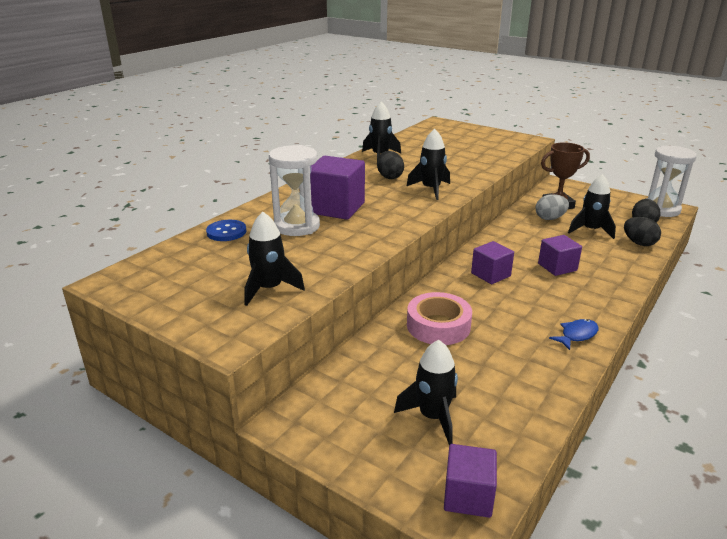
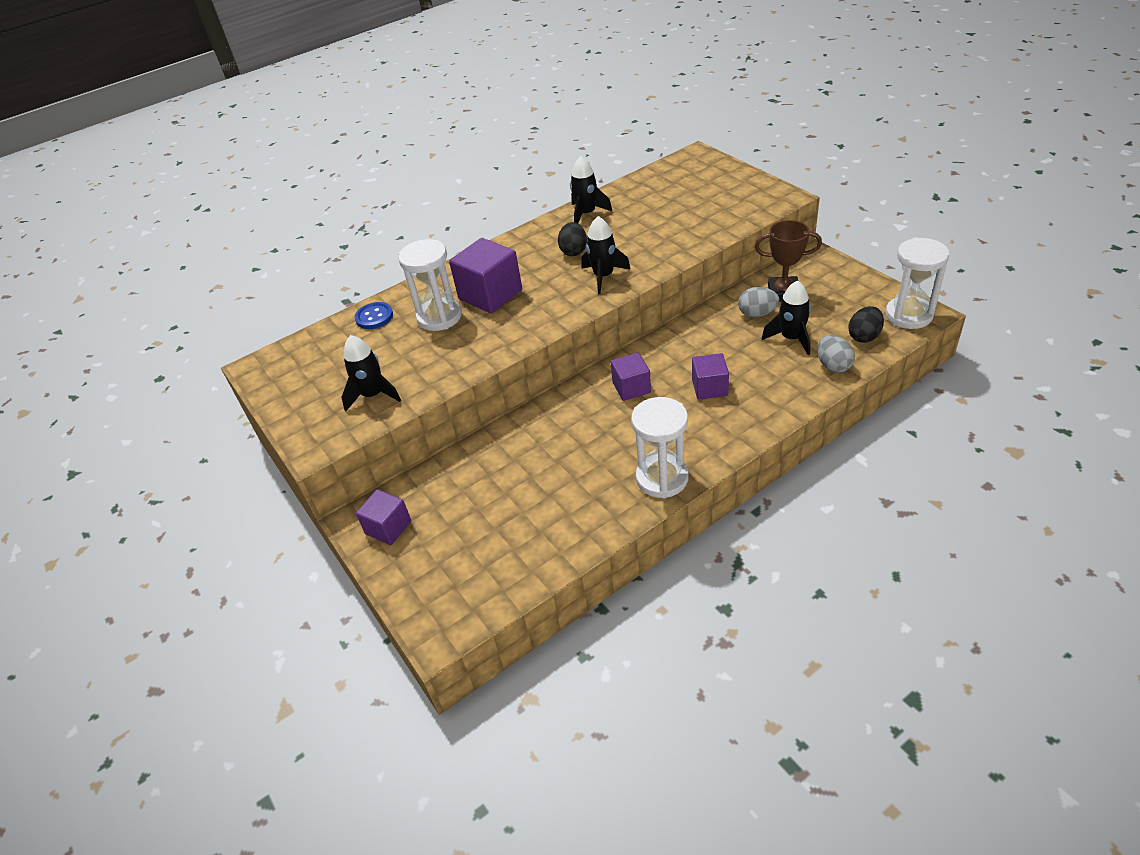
camera: 25 degrees right, 15 degrees up
black rocket [394,340,458,445] -> none
pink tape [407,292,472,345] -> none
purple cube [444,444,497,518] -> purple cube moved to [356,489,411,545]
blue fish [549,319,599,350] -> white hourglass [631,397,689,499]
black egg [624,217,661,246] -> grey egg [817,335,855,373]

